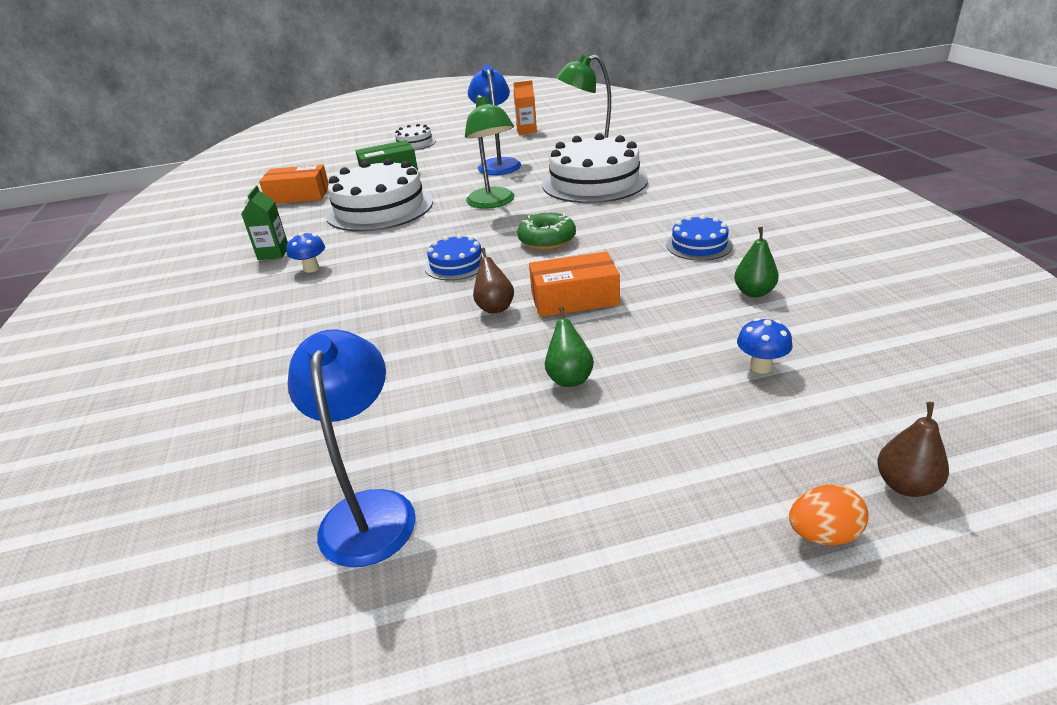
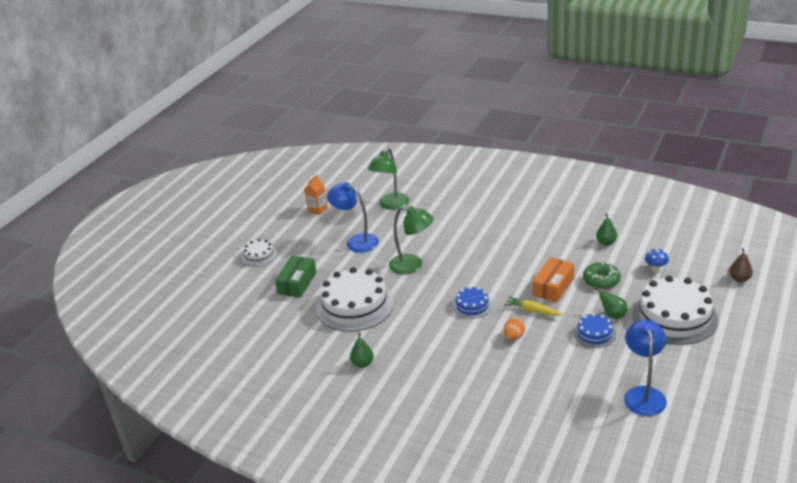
camera: 50 degrees left, 0 degrees up
green carton [241,185,288,260] -> green pear [350,332,374,368]
orange box [259,164,329,204] -> none
blue mushroom [287,232,325,273] -> none
blue lamp [288,330,416,567] -> blue lamp turned 60 degrees clockwise [624,319,667,416]
brown pear [473,248,514,314] -> yellow carrot [504,297,563,316]
green donut [517,213,576,250] -> green donut moved to [583,261,621,289]
white cake [542,133,648,203] -> white cake moved to [632,276,718,345]
blue cake [666,215,733,261] -> blue cake moved to [574,313,616,348]
orange egg [789,484,869,545] -> orange egg moved to [504,318,525,340]

